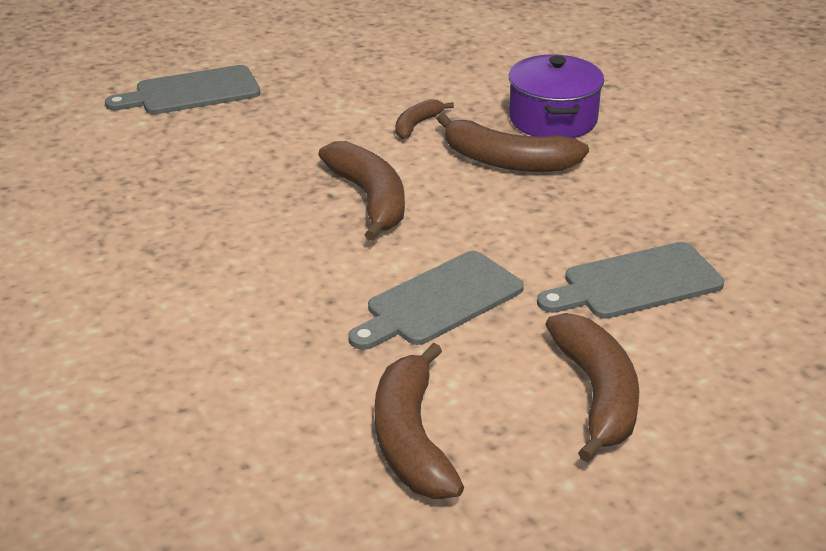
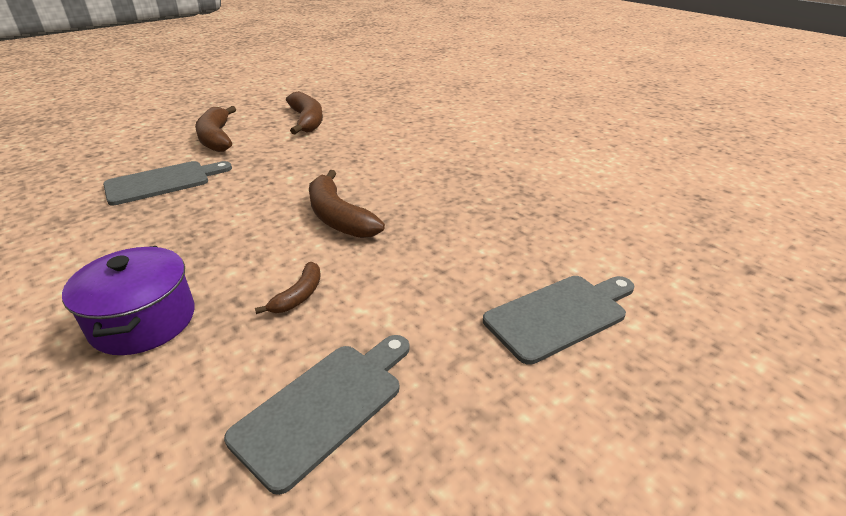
camera: 170 degrees right, 0 degrees up
grey cutting board [348,251,524,350] -> grey cutting board moved to [224,335,410,495]
brown banana [437,113,589,172] -> none

